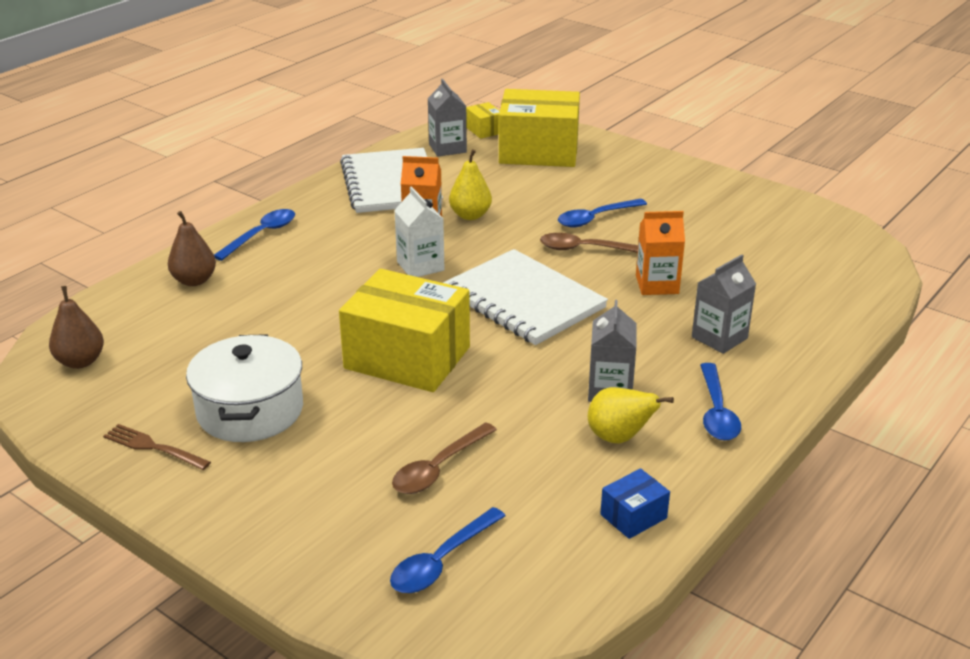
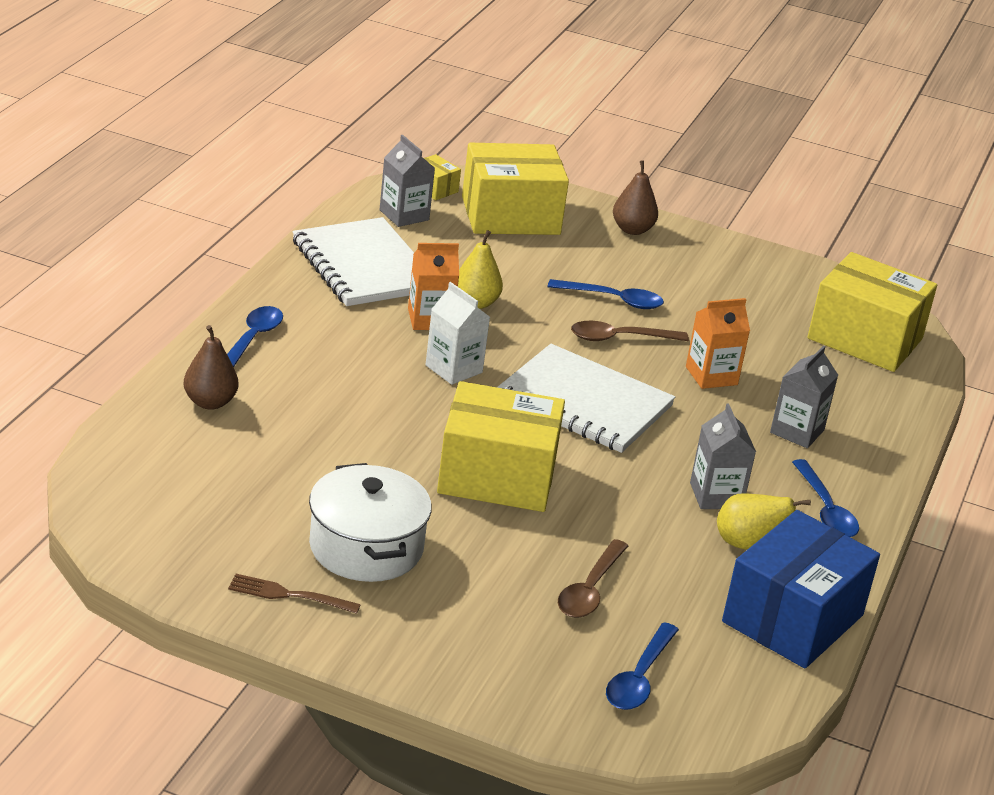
camera: 20 degrees left, 0 degrees up
brown pear [49,286,104,369] -> brown pear moved to [613,160,658,235]
blue spoon [558,198,647,228] -> blue spoon turned 120 degrees counterclockwise [548,279,664,309]
blue box [600,468,670,539] -> blue box [722,510,880,668], size x2.32
none -> yellow box [807,252,937,372]

